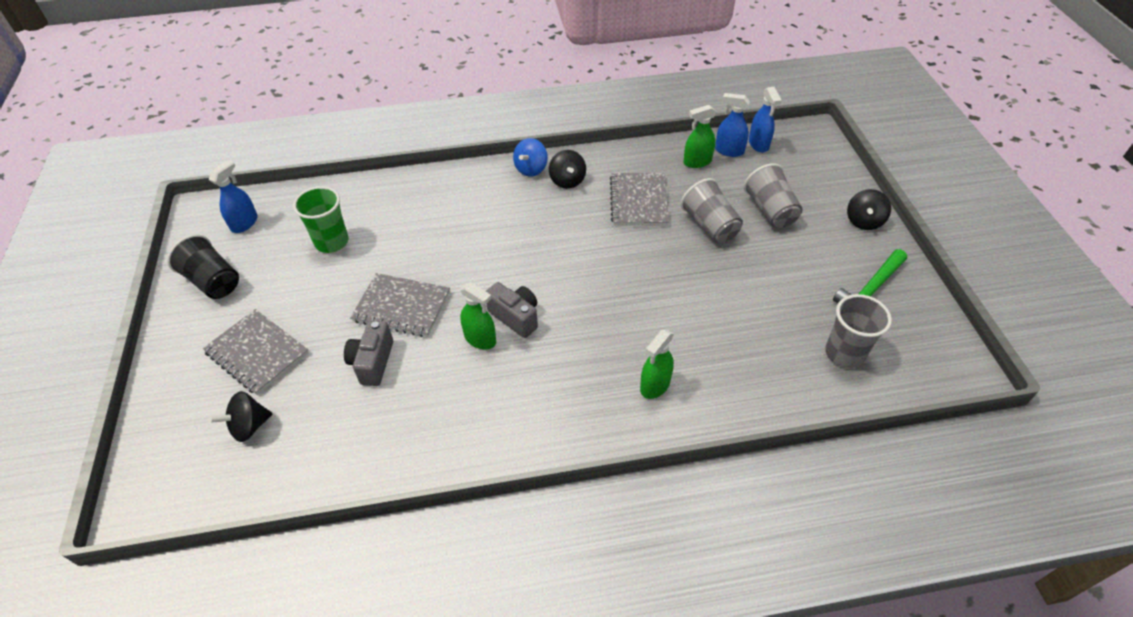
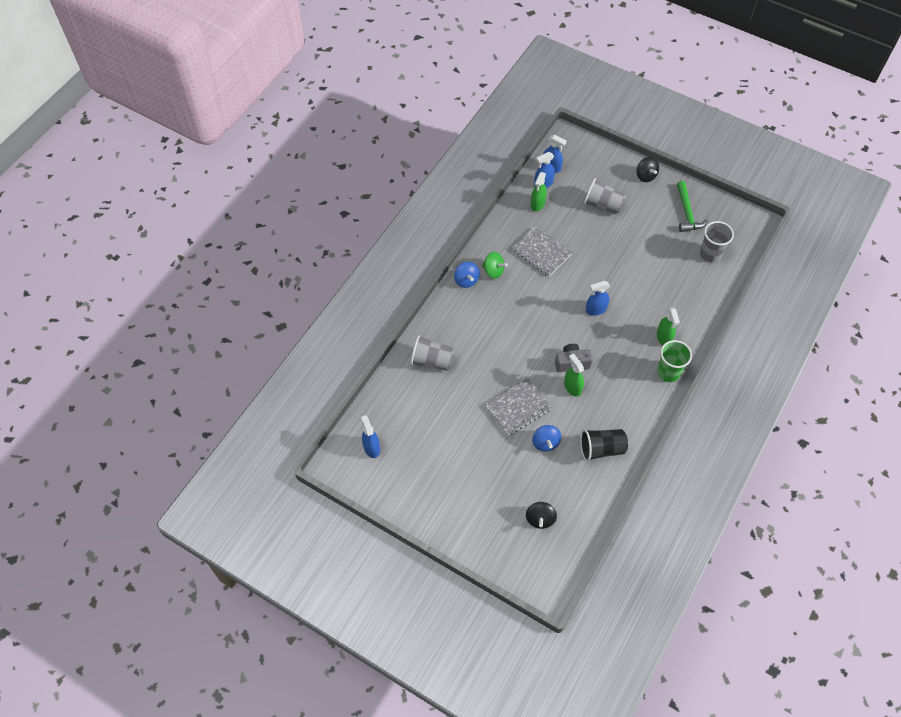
camera: 50 degrees left, 10 degrees up
black cup [167,234,239,299] -> black cup moved to [580,429,628,461]
grey notebook [203,309,309,395] -> none
green cup [293,186,348,253] -> green cup moved to [657,340,692,382]
grey camera [344,321,393,386] -> blue spinning top [532,425,561,452]
green spray bottle [460,282,496,349] -> green spray bottle turned 105 degrees counterclockwise [564,354,584,397]
black spinning top [549,150,586,189] -> green spinning top [482,252,508,279]
grey cup [680,178,743,243] -> grey cup moved to [411,335,455,371]
none -> blue spray bottle [586,281,610,316]

